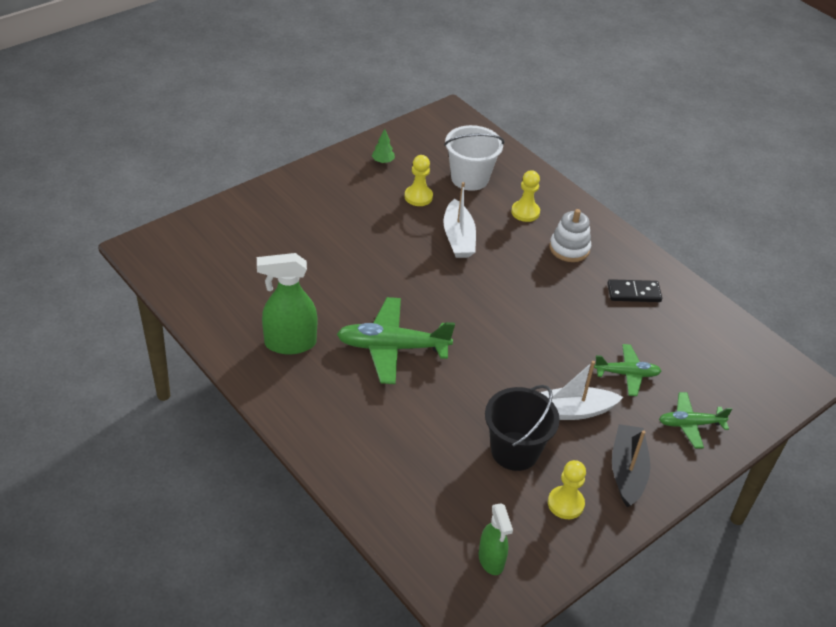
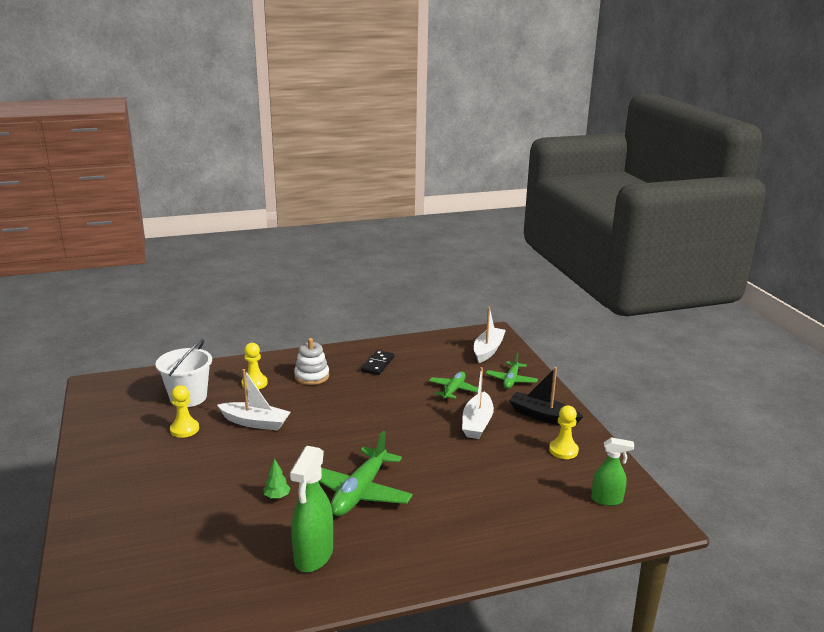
camera: 65 degrees left, 20 degrees down
green tree [372,129,395,163] -> green tree moved to [263,458,290,499]
black bucket [485,385,560,471] -> none
none -> white boat [474,307,506,363]

